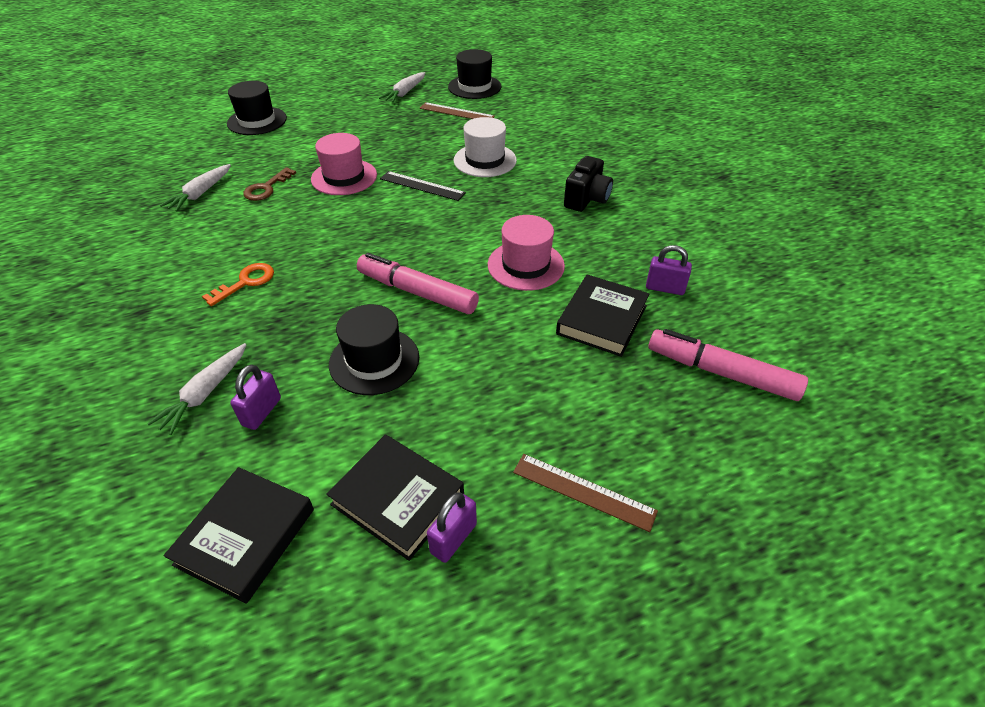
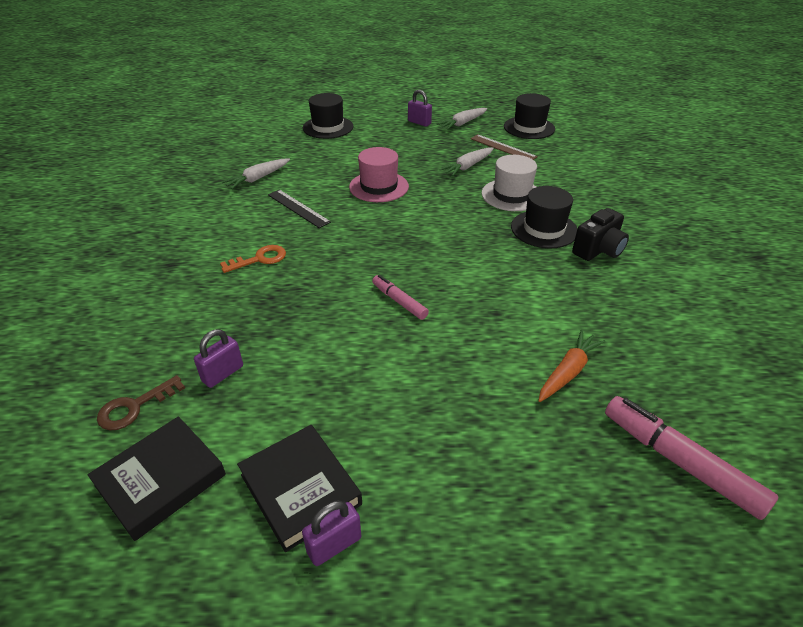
camera: 20 degrees right, 5 degrees down
white carrot [147,343,247,435] -> white carrot moved to [439,147,494,176]
brown key [243,167,296,201] -> brown key moved to [97,375,185,430]
black hat [329,304,419,395] -> black hat moved to [511,186,577,248]
pink marker [357,253,479,314] -> pink marker [372,275,429,320], size x0.58
black ruler [380,171,466,201] -> black ruler moved to [268,189,331,228]
pink hat [488,215,565,291] -> none
brown ruler [513,454,658,532] -> none
black book [556,274,649,357] -> orange carrot [538,329,606,402]
purple padlock [646,245,692,295] -> purple padlock moved to [408,90,432,127]

